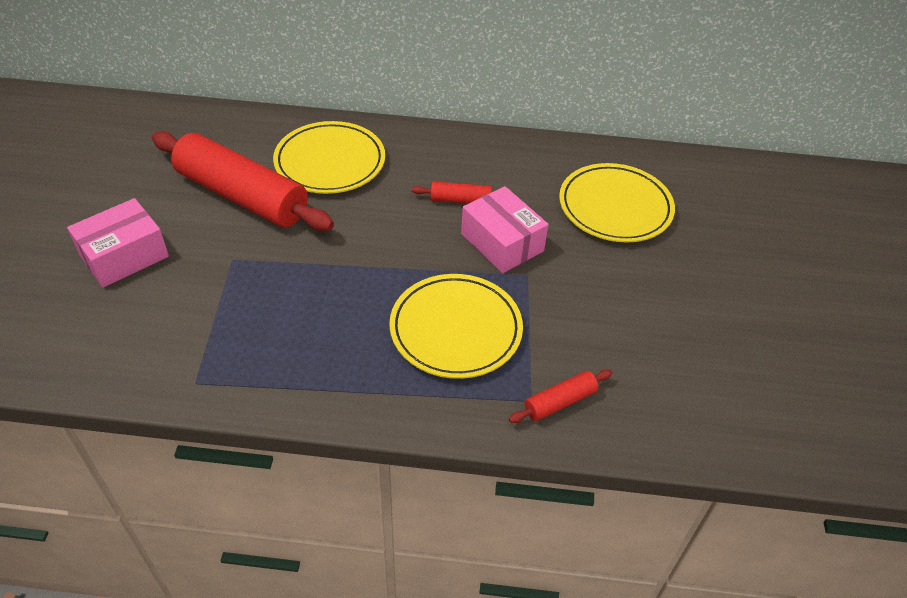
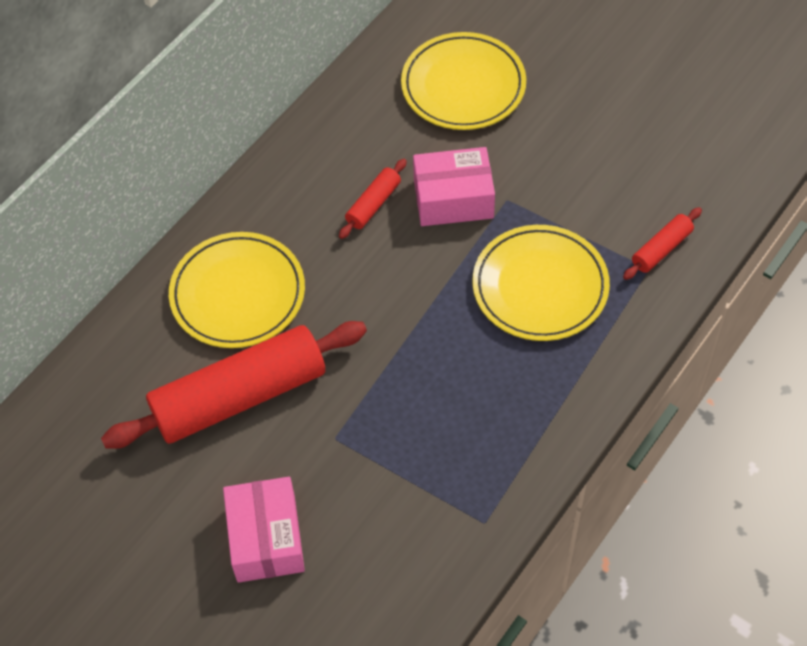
camera: 55 degrees left, 10 degrees up
red rolling pin [509,370,612,423] -> red rolling pin turned 45 degrees clockwise [623,207,702,280]

